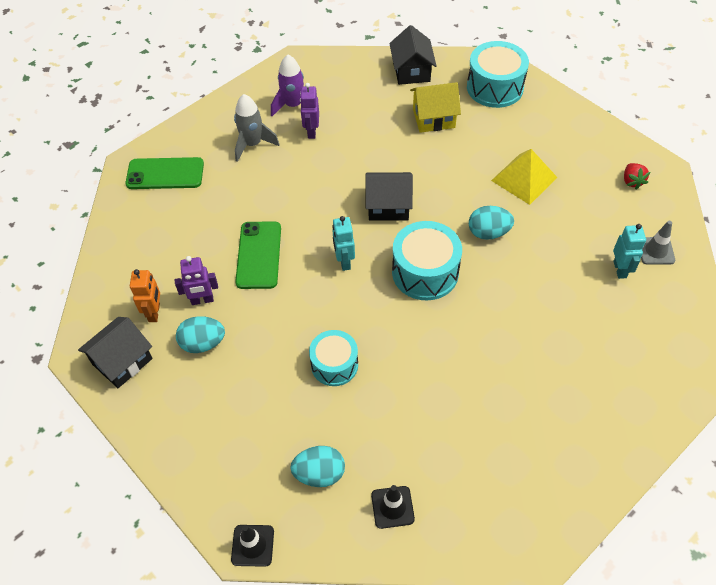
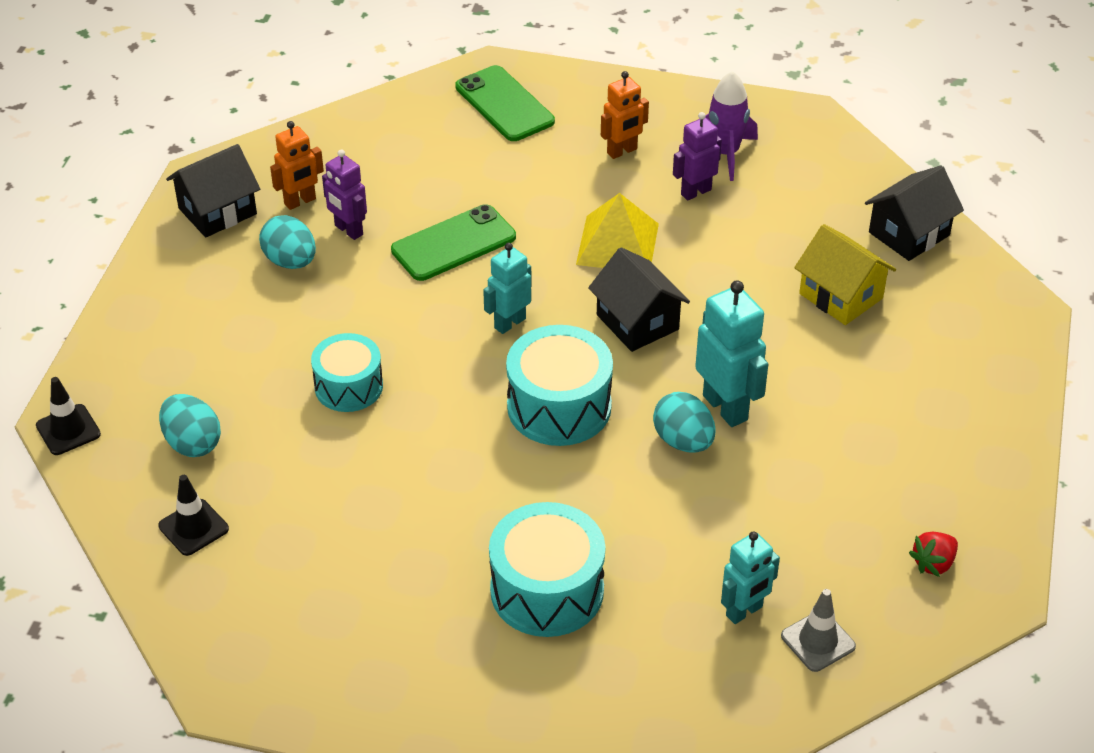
camera: 55 degrees right, 10 degrees down
black house [78,317,152,388] -> black house turned 45 degrees counterclockwise [166,144,260,237]
grey rocket [234,94,280,162] -> orange robot [601,71,649,159]
turquoise drum [467,41,529,108] -> turquoise drum moved to [489,502,605,637]
yellow pyramid [491,149,558,205] -> yellow pyramid moved to [576,193,659,268]
none -> turquoise robot [695,280,768,427]

